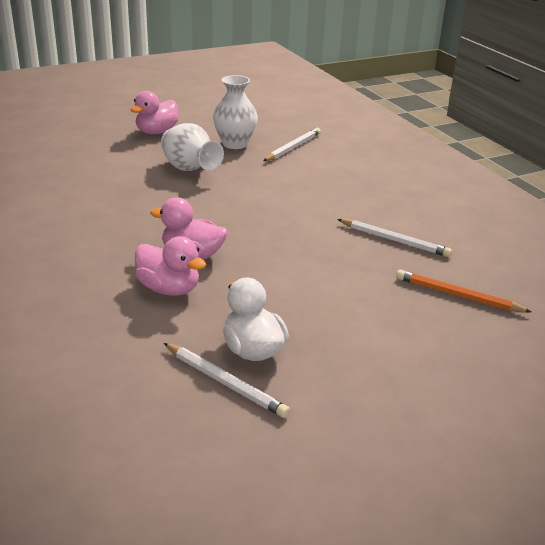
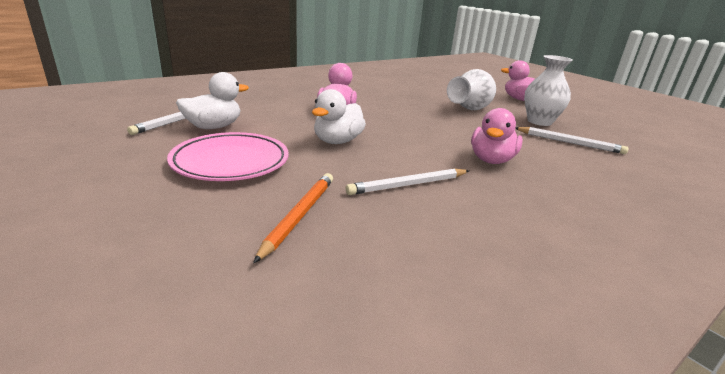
camera: 80 degrees right, 5 degrees down
pink duck [135,236,206,296] -> pink duck moved to [471,108,523,164]
white pencil [337,219,452,257] -> white pencil turned 45 degrees clockwise [346,168,469,195]
none -> pink plate [167,132,289,181]
none -> white duck [312,89,366,144]

